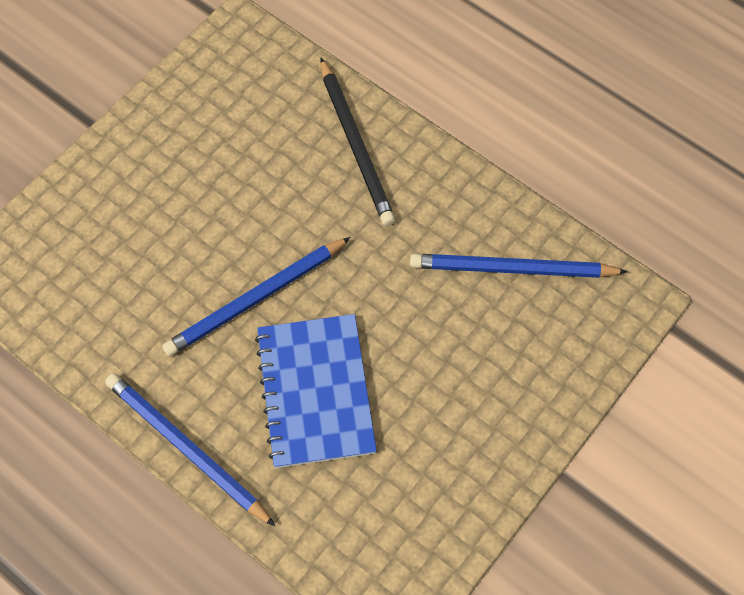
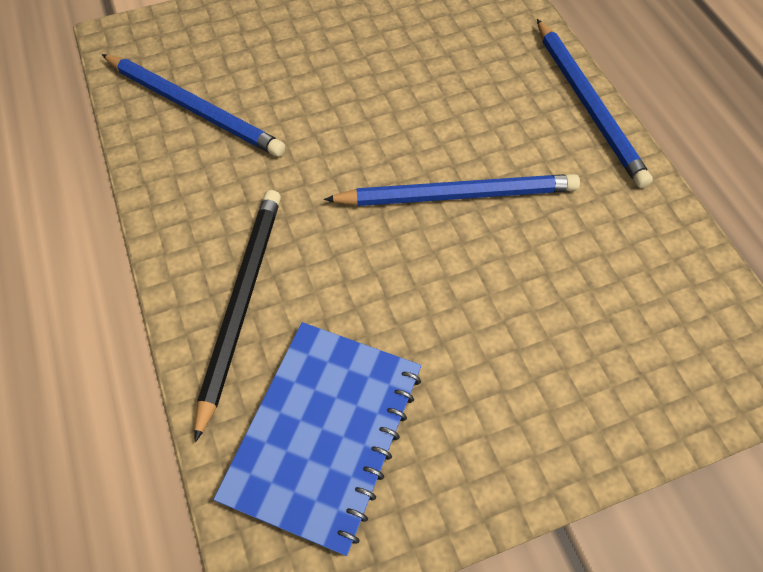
camera: 150 degrees left, 5 degrees down
blue notebook [255,314,377,468] -> blue notebook moved to [213,322,421,556]

